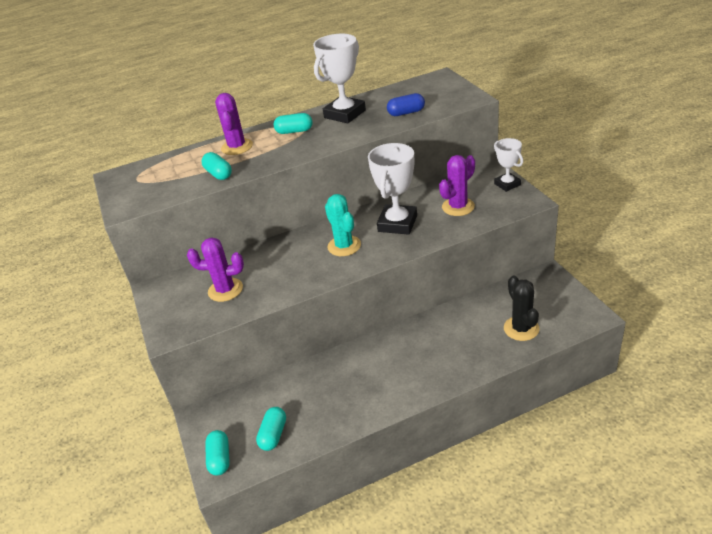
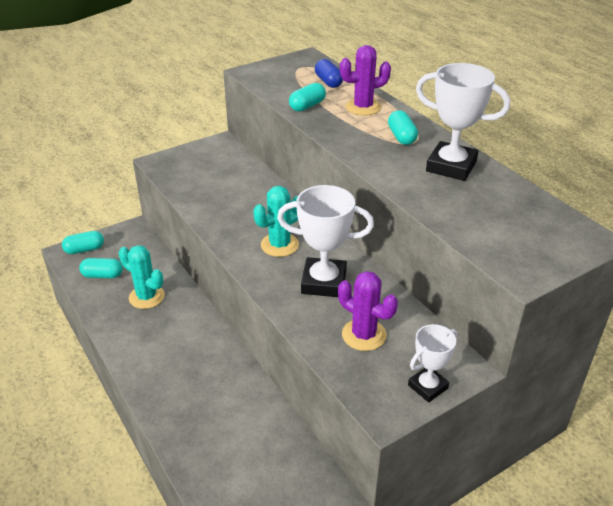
camera: 75 degrees right, 0 degrees up
purple cactus [187,237,244,302] -> none
blue capsule [387,93,425,116] -> blue capsule moved to [315,59,343,88]
black cactus [504,275,540,341] -> none
none -> turquoise cactus [119,245,165,309]

